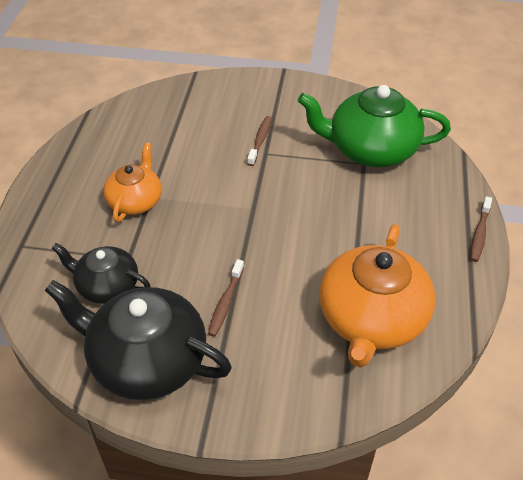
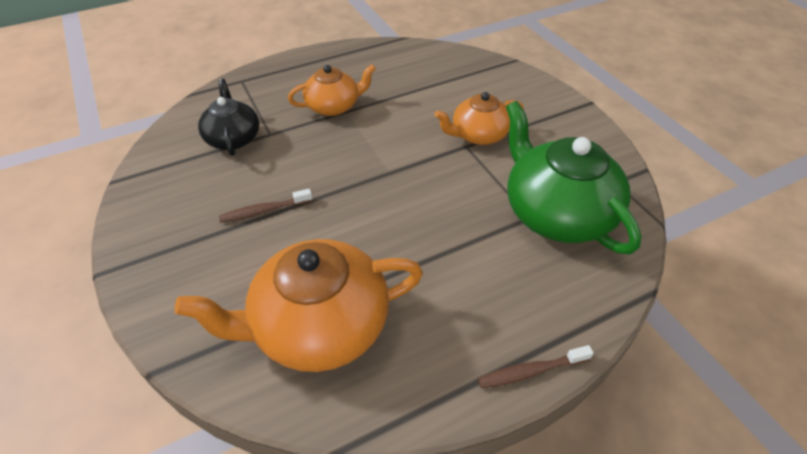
camera: 55 degrees right, 0 degrees up
black teapot [44,280,232,400] -> none
brown toothbrush [247,116,272,166] -> orange teapot [435,92,524,145]

